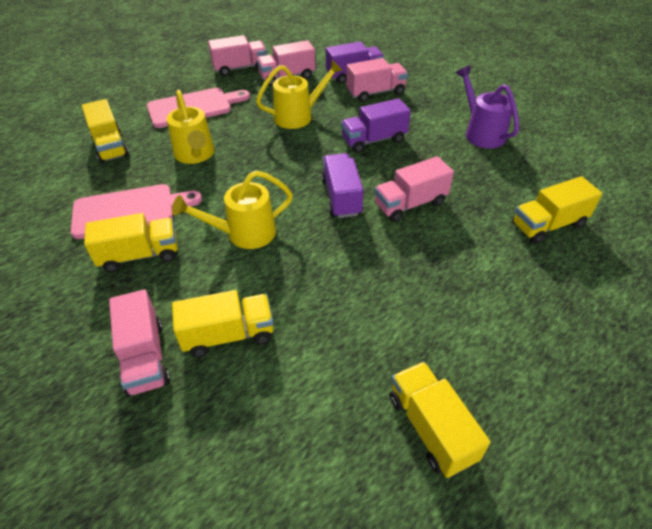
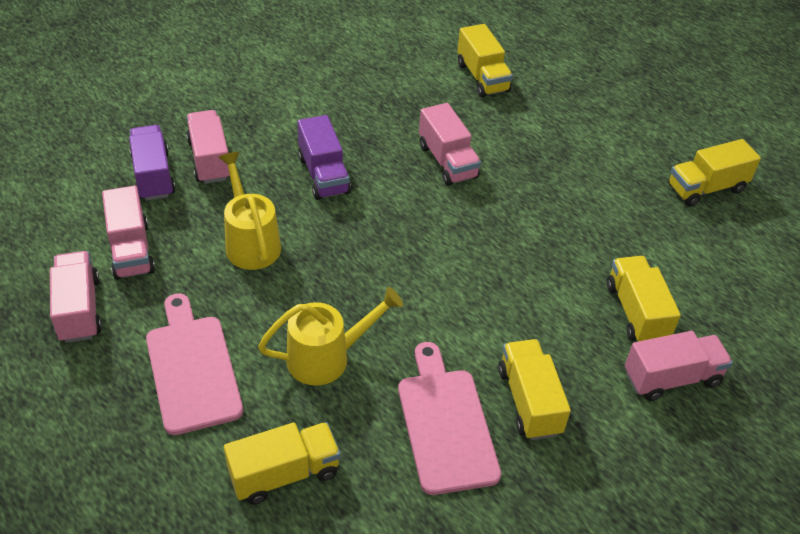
camera: 90 degrees left, 0 degrees up
yellow watering can [172,170,293,249] -> none
purple truck [321,153,364,218] -> none
purple watering can [456,66,519,149] -> none

